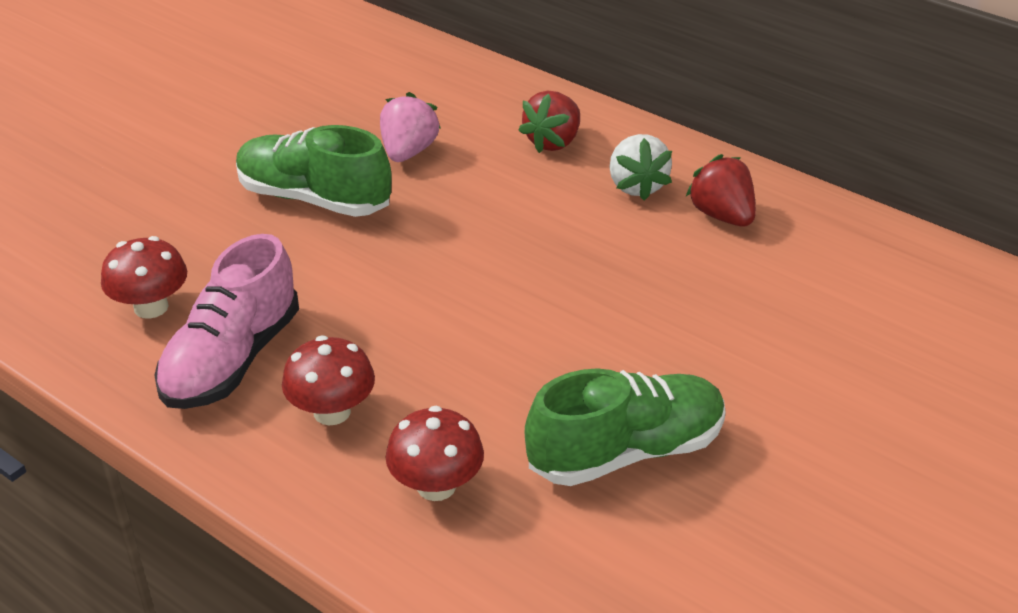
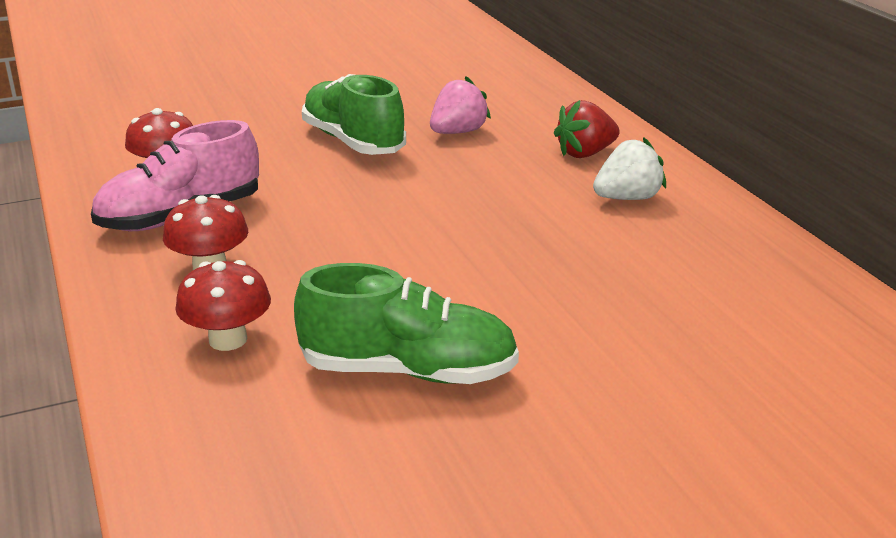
camera: 30 degrees right, 10 degrees down
white strawberry [610,134,672,201] -> white strawberry turned 135 degrees counterclockwise [593,137,666,200]
red strawberry [686,154,756,226] -> none

